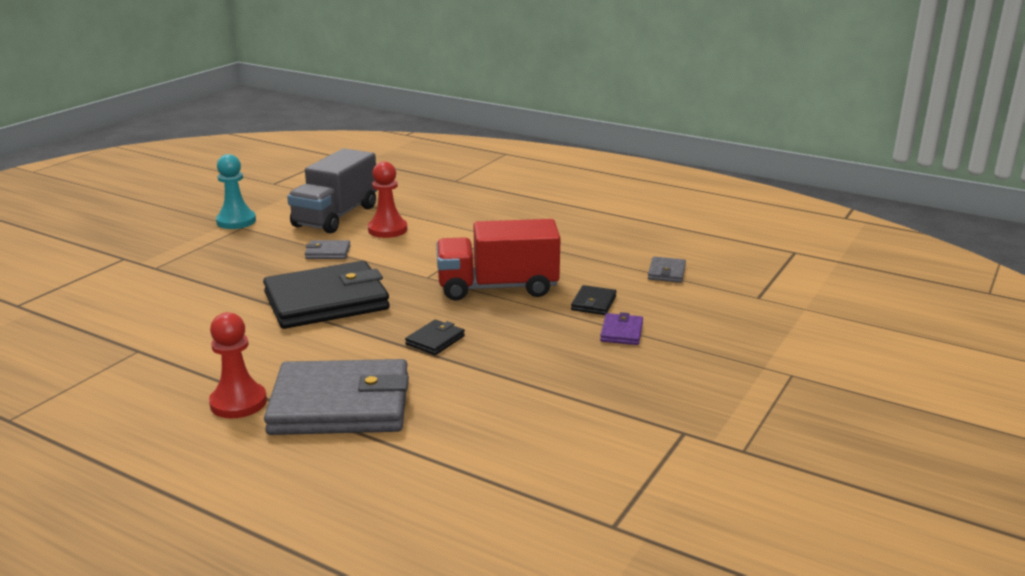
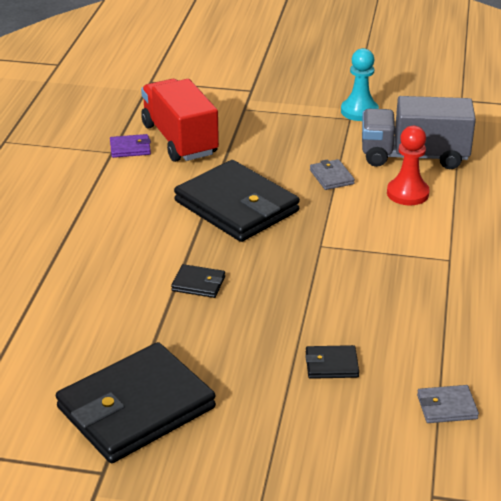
camera: 70 degrees right, 10 degrees up
red pawn [209,312,267,418] -> none
grey wallet [264,359,409,435] -> none
red truck [436,219,560,301] -> red truck moved to [141,79,219,162]
purple wallet [600,312,643,345] -> purple wallet moved to [110,134,151,158]
none -> black wallet [56,342,216,463]

